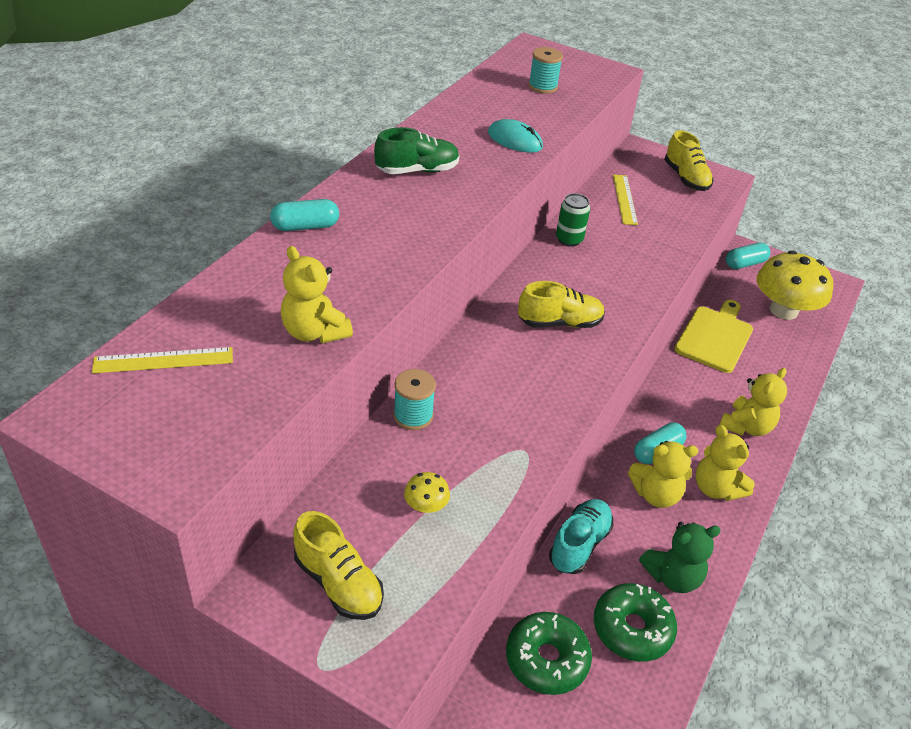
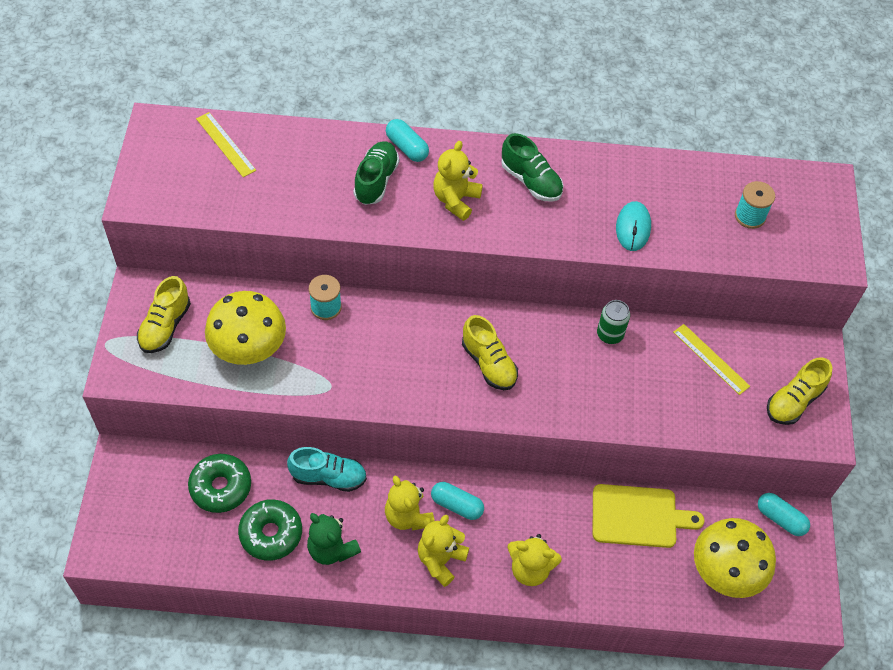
camera: 65 degrees right, 15 degrees up
yellow teddy bear [281,246,353,344] -> yellow teddy bear moved to [433,141,483,221]
yellow mushroom [404,472,450,513] -> yellow mushroom [205,291,286,365], size x2.39
yellow ruler [613,175,638,225] -> yellow ruler turned 75 degrees clockwise [673,324,750,395]
none -> green shoe [353,141,399,205]

